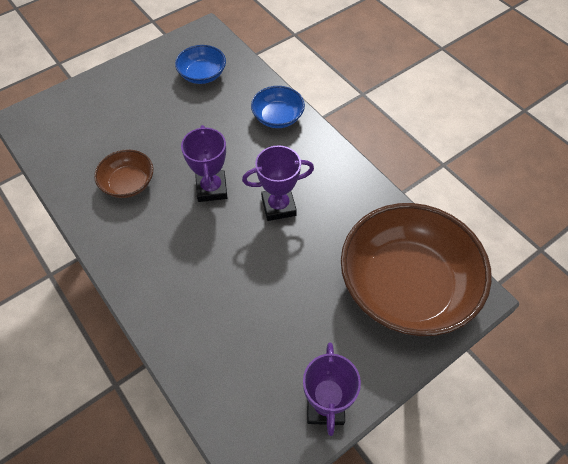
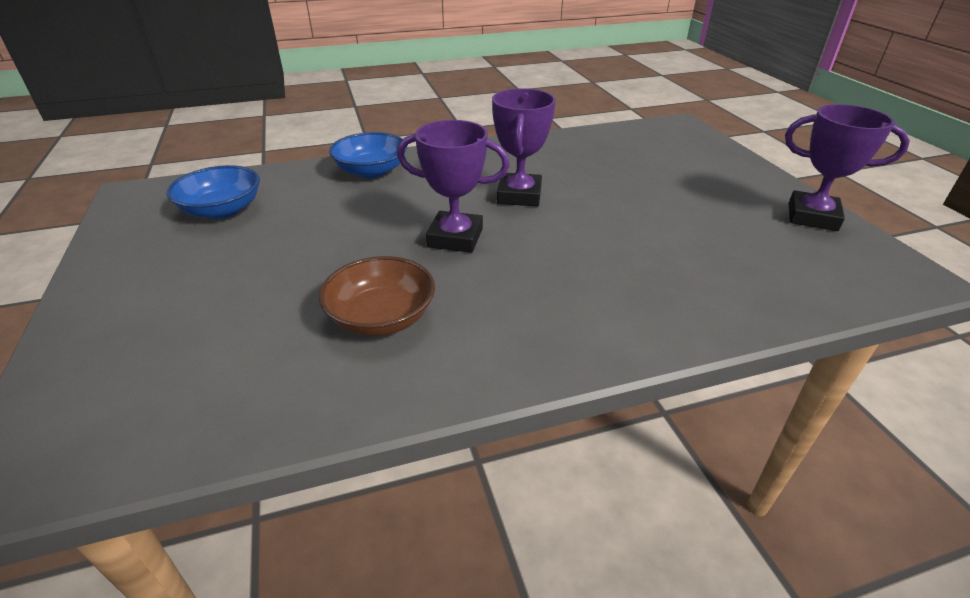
camera: 70 degrees left, 20 degrees down
brown bowl [341,203,492,336] -> none

